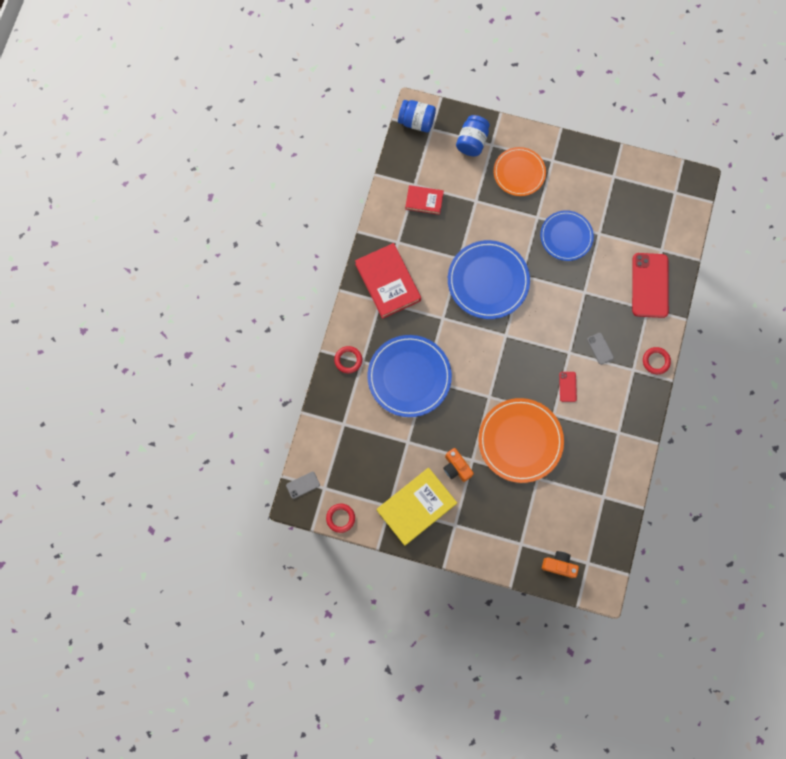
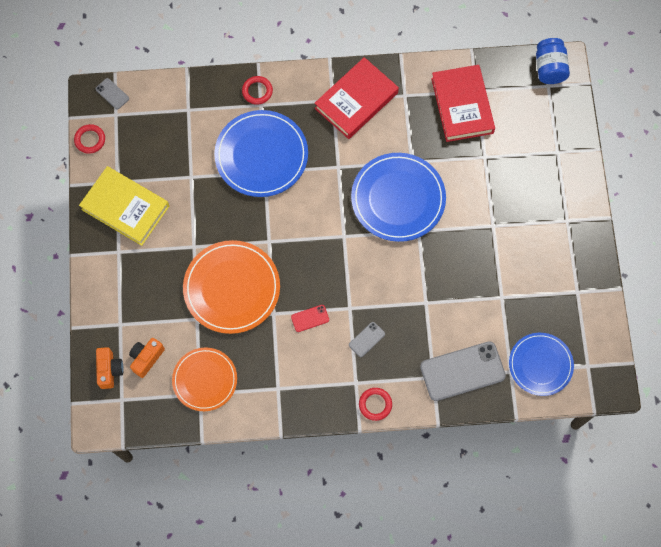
camera: 70 degrees right, 5 degrees down
red book [405,185,444,215] -> red book [431,65,495,142], size x1.77
orange camera [443,448,474,482] -> orange camera moved to [129,338,165,378]
blue jar [456,115,490,156] -> none
orange plate [493,147,546,196] -> orange plate moved to [172,348,237,411]
blue plate [540,210,594,261] -> blue plate moved to [509,333,574,396]
red phone [632,253,669,318] -> grey phone [420,341,506,401]

